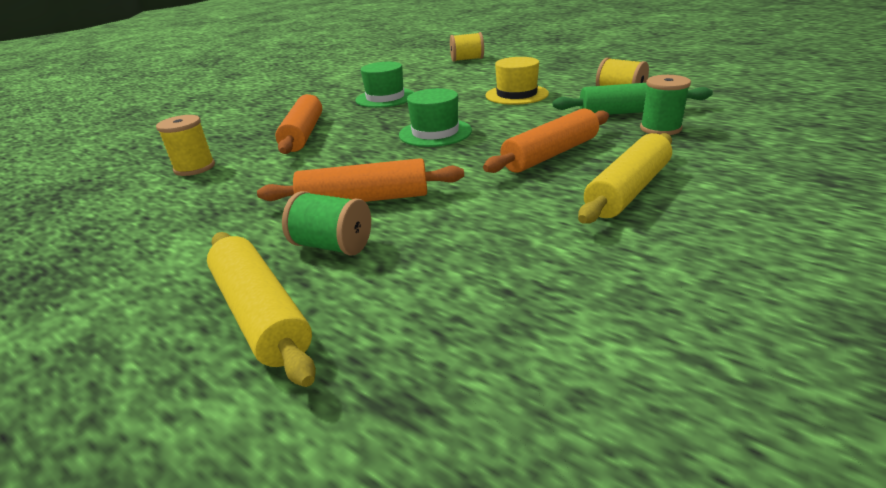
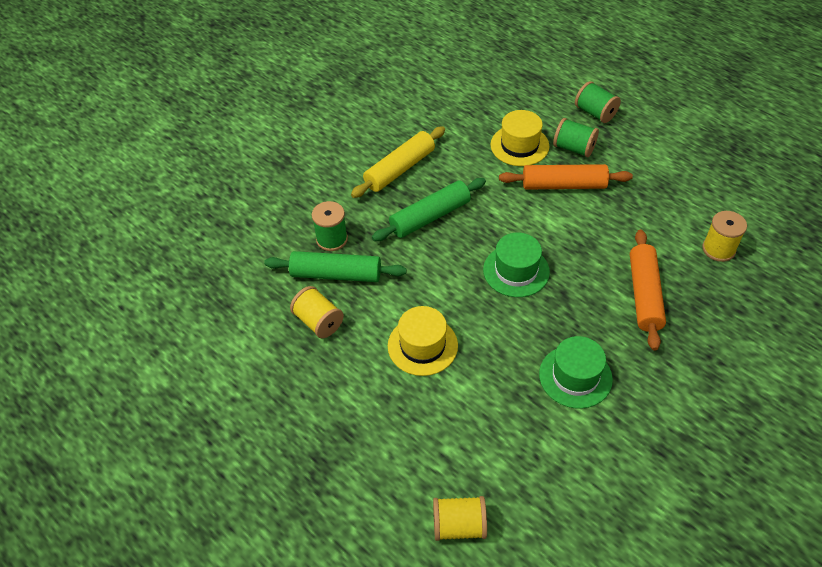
camera: 175 degrees left, 20 degrees up
yellow rolling pin [207,232,316,387] -> green spool [575,81,621,123]
orange rolling pin [483,108,609,173] -> green rolling pin [372,178,486,241]
none -> yellow hat [490,110,549,166]

